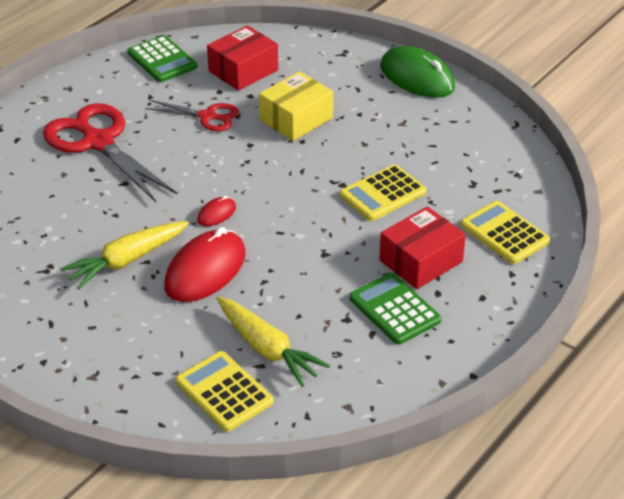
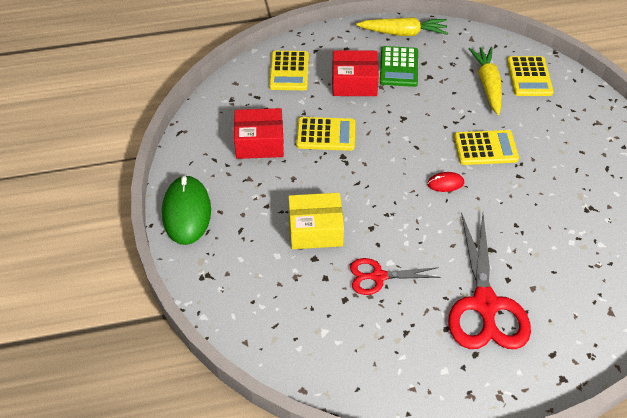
camera: 140 degrees left, 10 degrees up
yellow carrot [60,221,189,289] -> yellow carrot moved to [356,17,448,36]
green calculator [127,35,198,82] -> none
red scissors [145,100,239,131] -> red scissors turned 60 degrees counterclockwise [350,258,441,295]
red mouse [164,227,246,302] -> yellow calculator [454,130,519,165]
red box [207,25,278,91] -> red box moved to [234,108,284,159]

